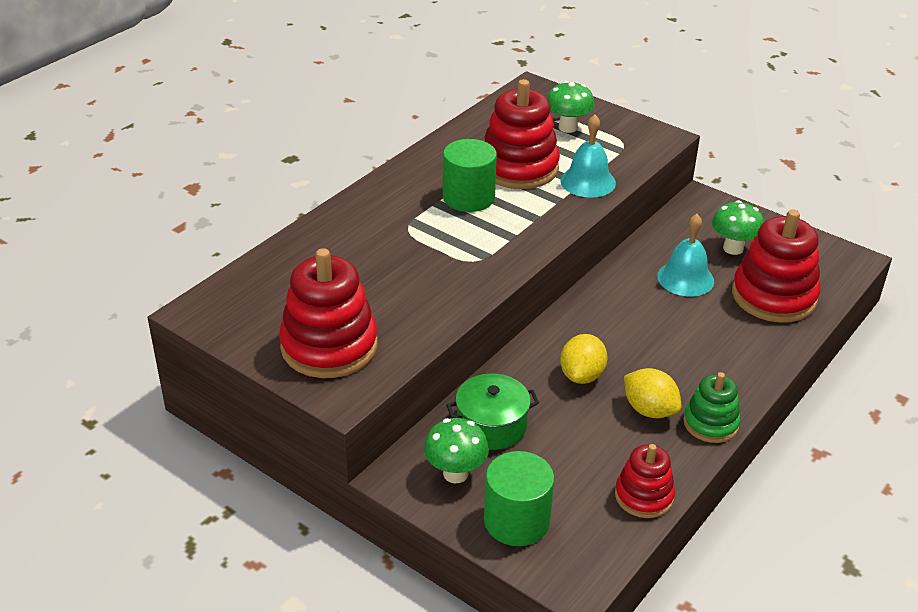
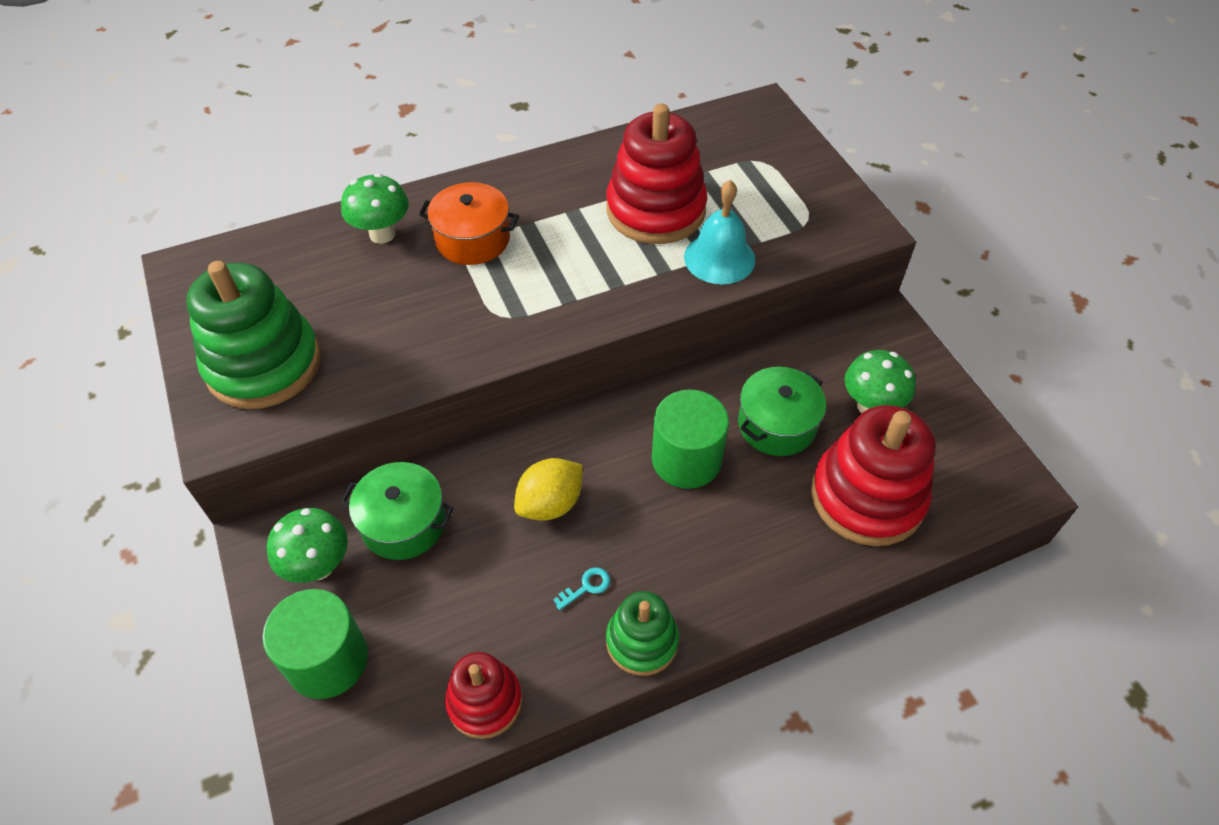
camera: 30 degrees right, 15 degrees up
red stacking toy [279,248,378,378] -> green stacking toy [186,261,321,409]
green cylinder [443,139,497,212] -> green cylinder moved to [652,390,729,489]
green mushroom [547,81,594,133] -> green mushroom moved to [341,173,409,244]
yellow lemon [624,368,681,418] -> turquoise key [553,567,610,610]
turquoise bell [657,214,714,297] -> green pot [738,367,826,456]
none -> orange pot [419,182,519,265]

